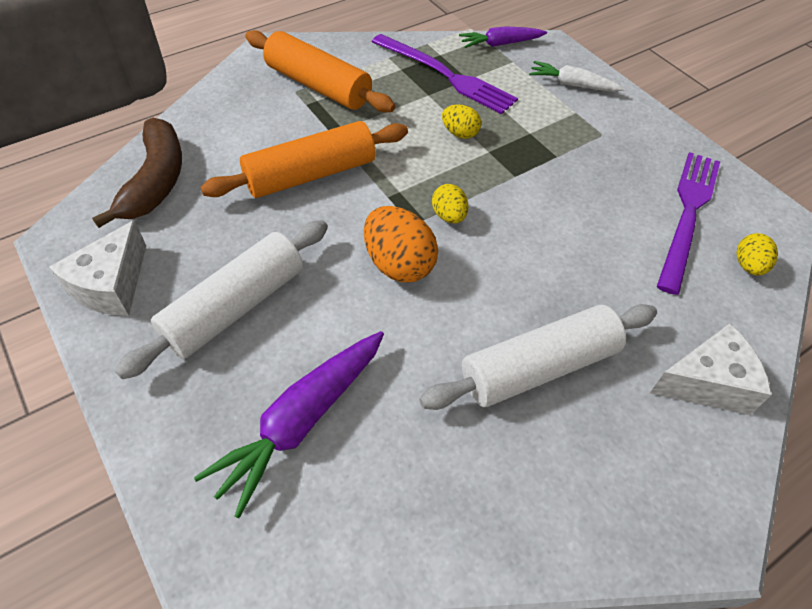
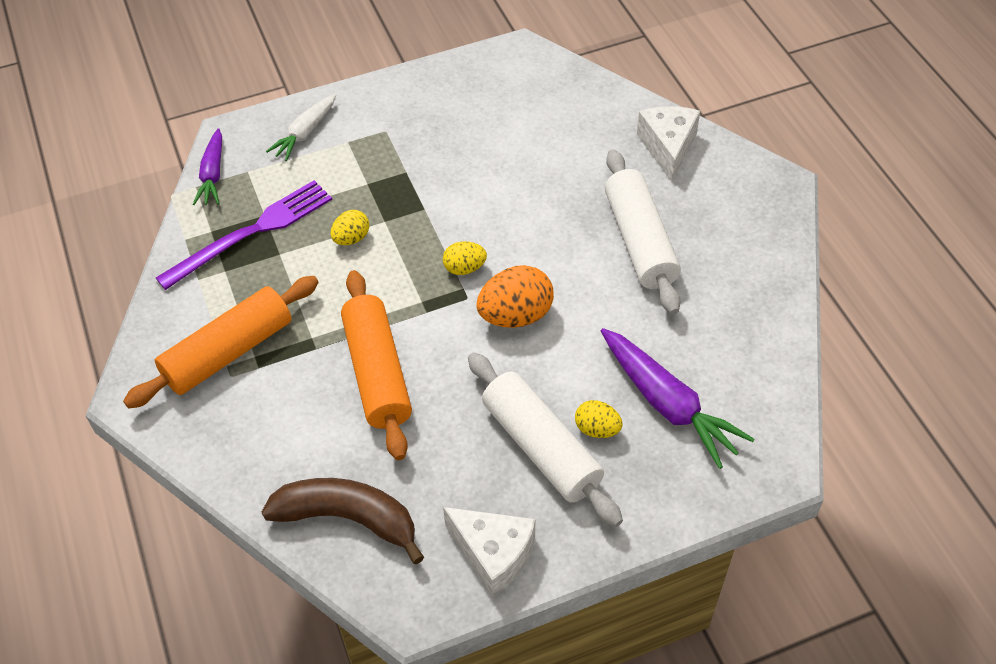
camera: 75 degrees left, 0 degrees up
purple fork [657,152,720,295] -> none
yellow egg [737,233,778,276] -> yellow egg moved to [575,400,623,438]

